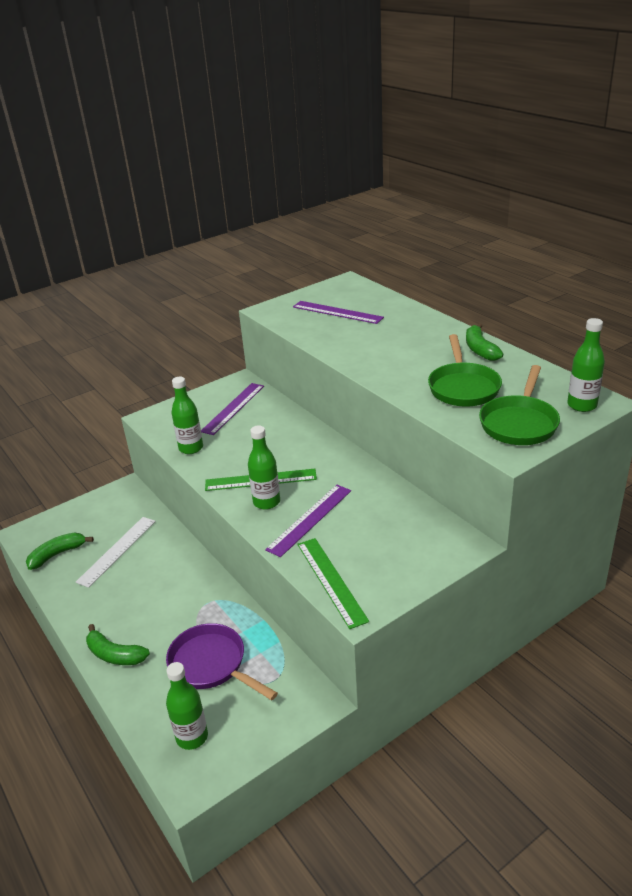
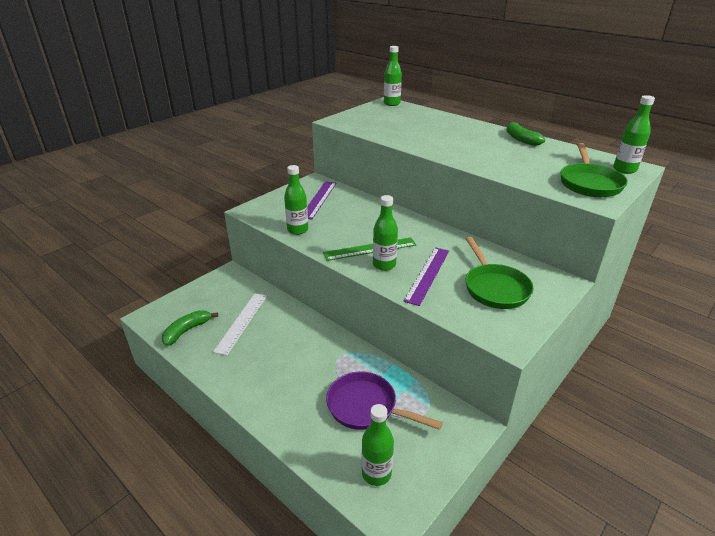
camera: 15 degrees left, 0 degrees up
green banana [86,624,150,665] -> none
purple ruler [293,301,384,324] -> none
green ruler [297,538,369,629] -> none
green pan [428,334,502,406] -> green pan moved to [465,237,534,309]
none -> green bottle [384,46,402,106]

